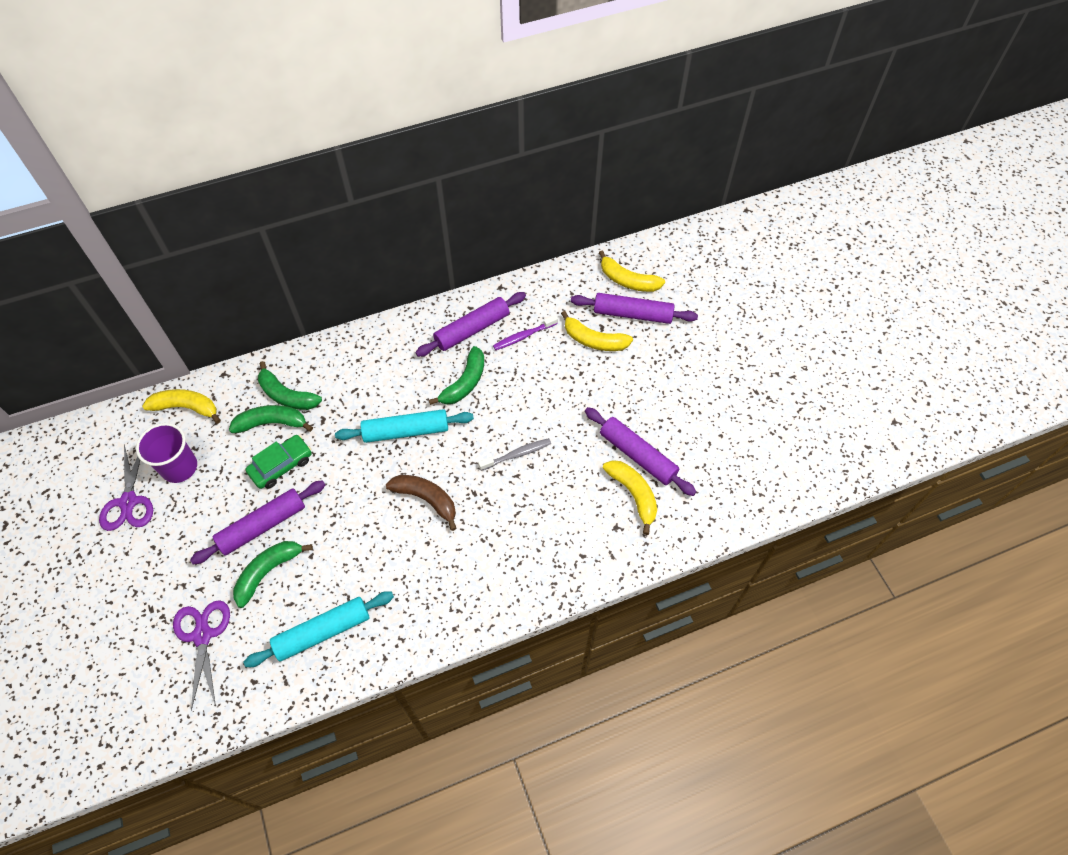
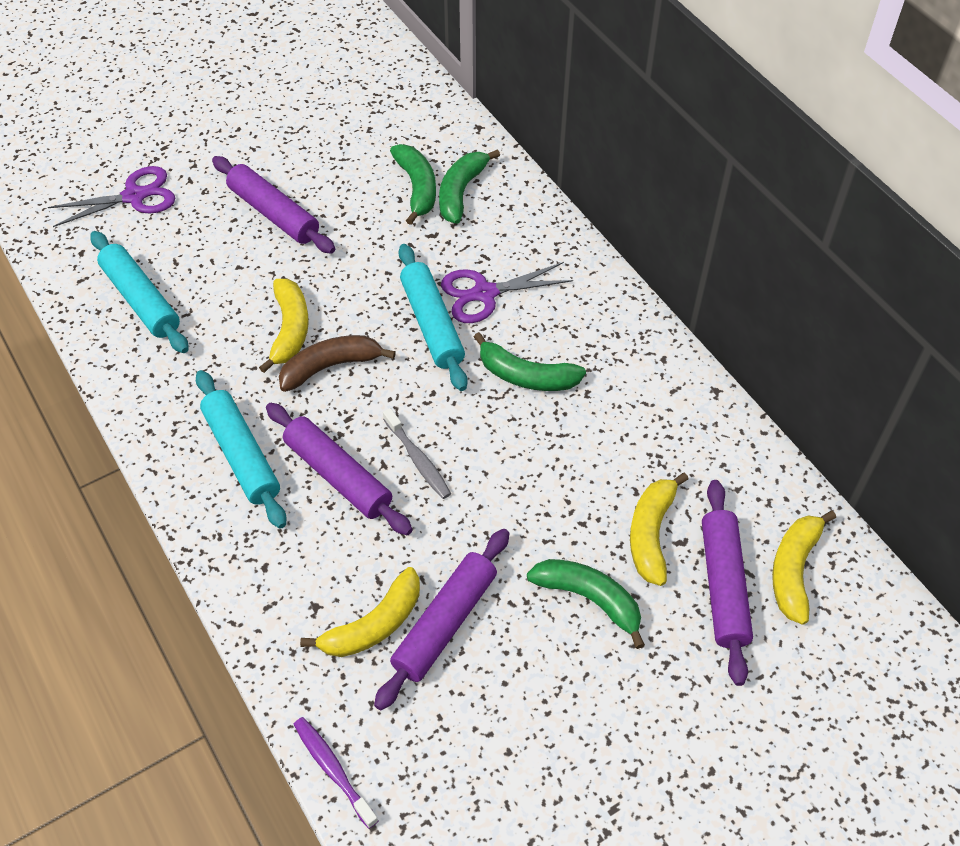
camera: 80 degrees right, 5 degrees down
purple scissors [99,444,153,531] -> purple scissors moved to [441,262,573,323]
purple cup [136,423,197,483] -> none
yellow banana [142,389,221,424] -> yellow banana moved to [259,279,309,373]
green banana [233,541,313,608] -> green banana moved to [527,559,645,649]
green car [246,435,312,489] -> none
brown banana [386,475,457,531] -> brown banana turned 135 degrees counterclockwise [279,335,396,392]
purple rolling pin [415,292,526,357] -> purple rolling pin moved to [266,403,412,535]
purple toothbrush [493,315,558,350] -> purple toothbrush moved to [293,717,378,829]
none -> turquoise rolling pin [196,370,286,529]

